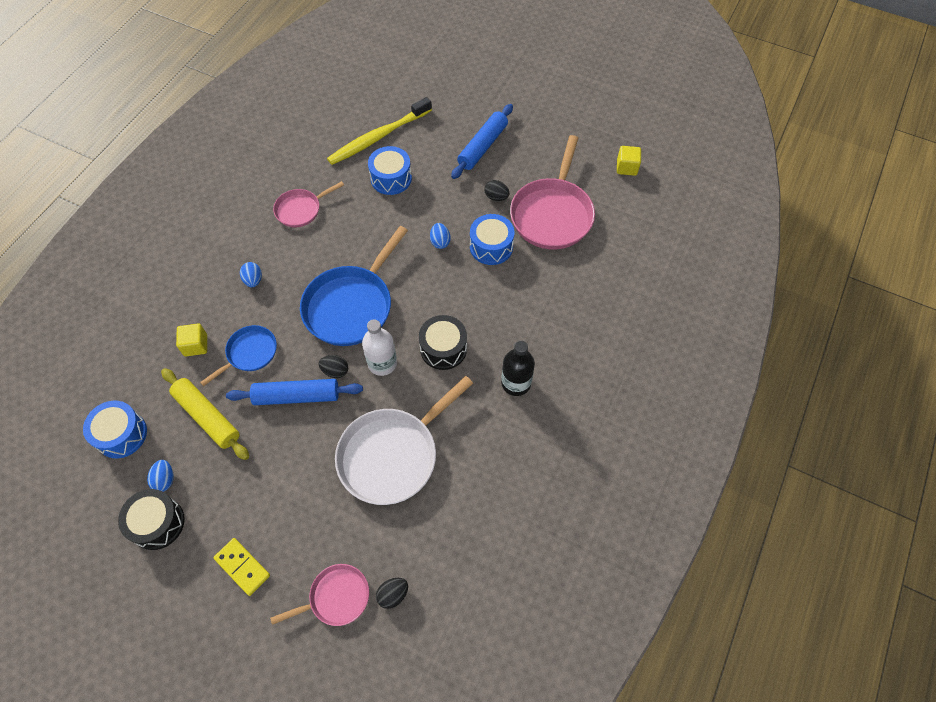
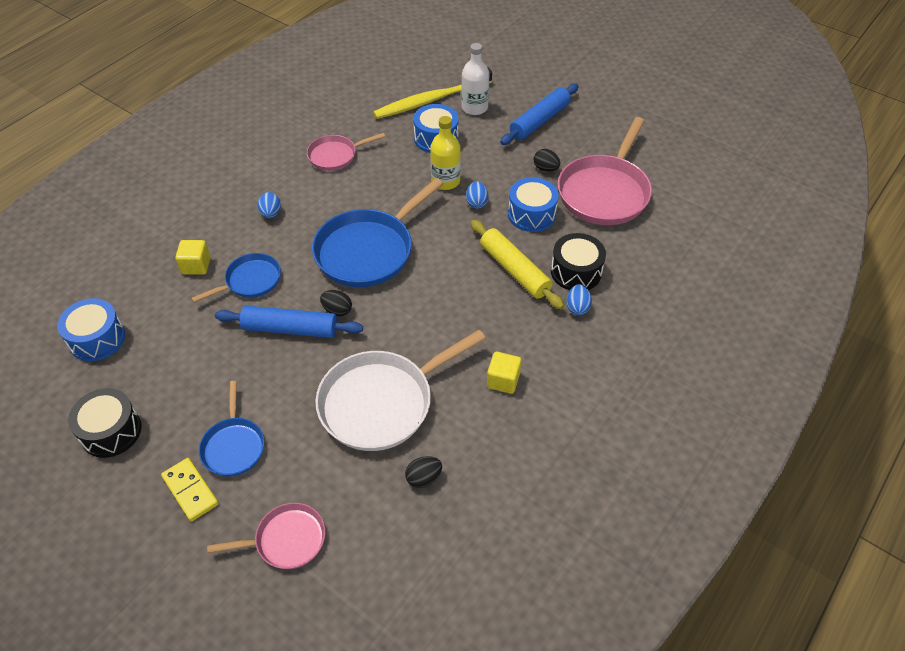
camera: 10 degrees right, 10 degrees down
blue egg [147,460,174,492] -> blue egg moved to [566,284,592,315]
yellow rolling pin [161,368,249,460] -> yellow rolling pin moved to [471,220,564,309]
white bottle [362,319,397,376] -> white bottle moved to [461,43,489,115]
black egg [376,578,408,609] -> black egg moved to [405,456,442,488]
black drum [419,315,467,370] -> black drum moved to [551,233,606,290]
black bottle [501,341,535,396] -> none
yellow cube [617,146,641,176] -> yellow cube moved to [487,352,522,394]
none -> blue pan [199,381,265,477]
none -> yellow bottle [430,116,461,190]

